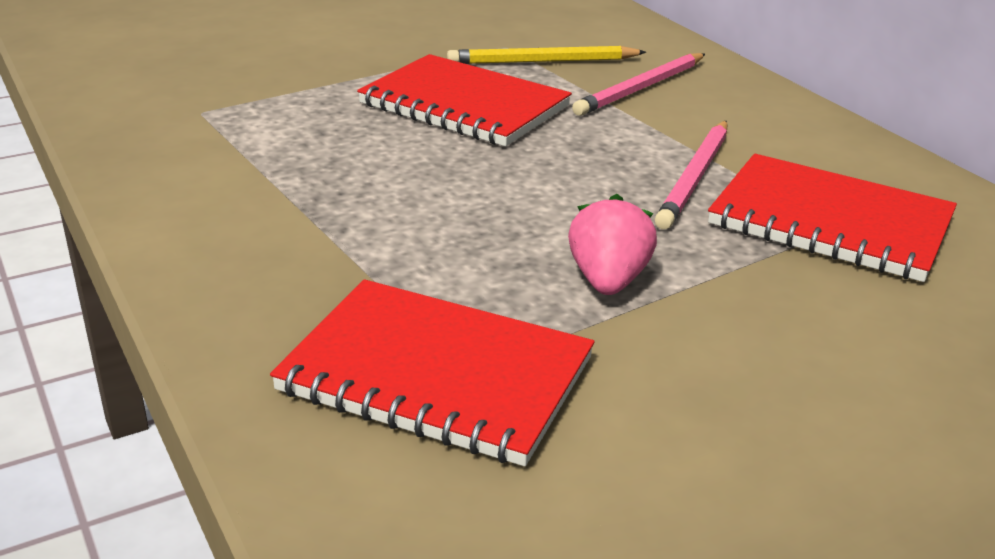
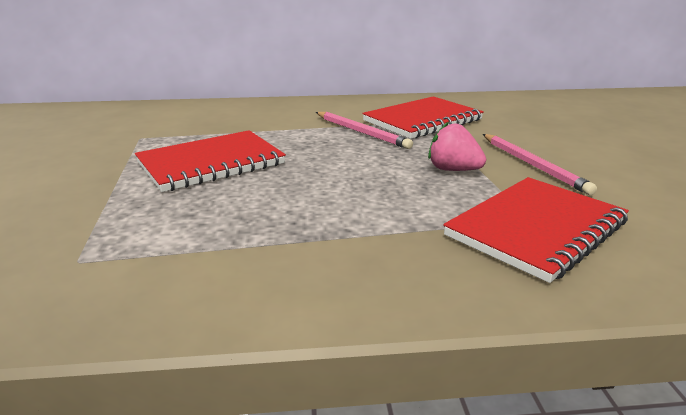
camera: 65 degrees left, 5 degrees down
yellow pencil [447,46,646,64] -> none
pink pencil [572,53,705,116] -> pink pencil moved to [483,134,597,195]

